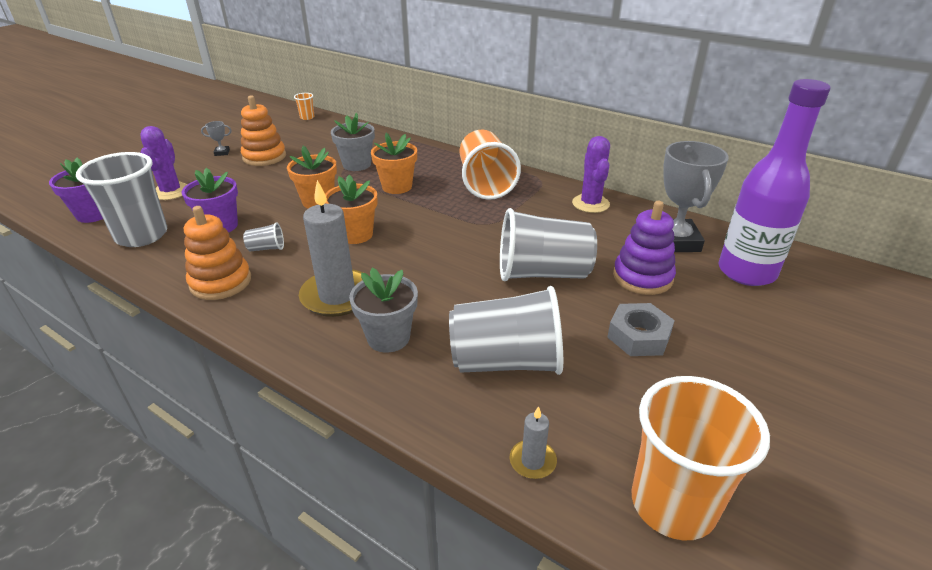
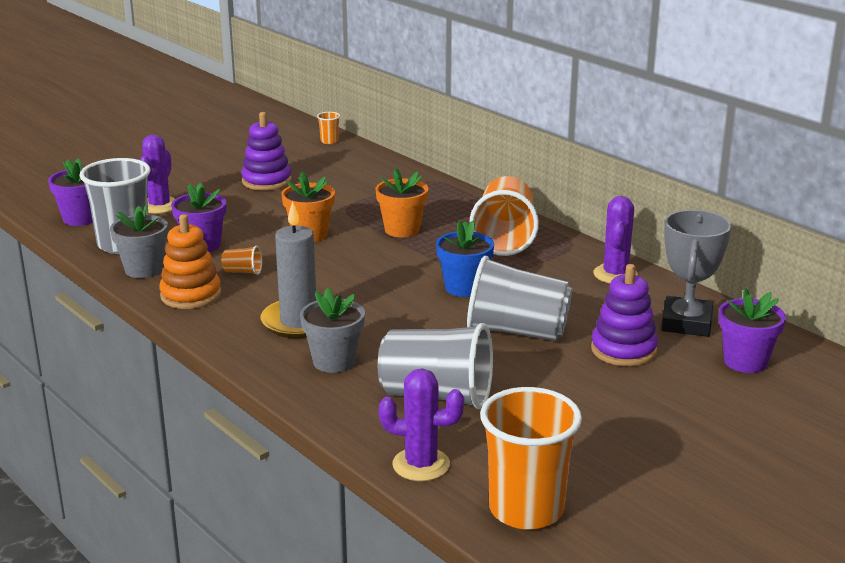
camera: 15 degrees right, 10 degrees down
grey trophy [201,121,232,156] -> none
orange stacking toy [241,96,286,166] -> purple stacking toy [241,112,292,191]
grey cup [243,222,284,252] -> orange cup [221,246,262,275]
orange flower pot [325,175,377,244] -> none
grey flower pot [331,113,375,171] -> grey flower pot moved to [110,205,168,278]
grey candle [510,406,557,479] -> purple cactus [379,368,464,481]
grey nut [607,303,675,356] -> none
purple bottle [719,79,831,286] -> purple flower pot [719,288,786,373]
none -> blue flower pot [436,220,494,297]

